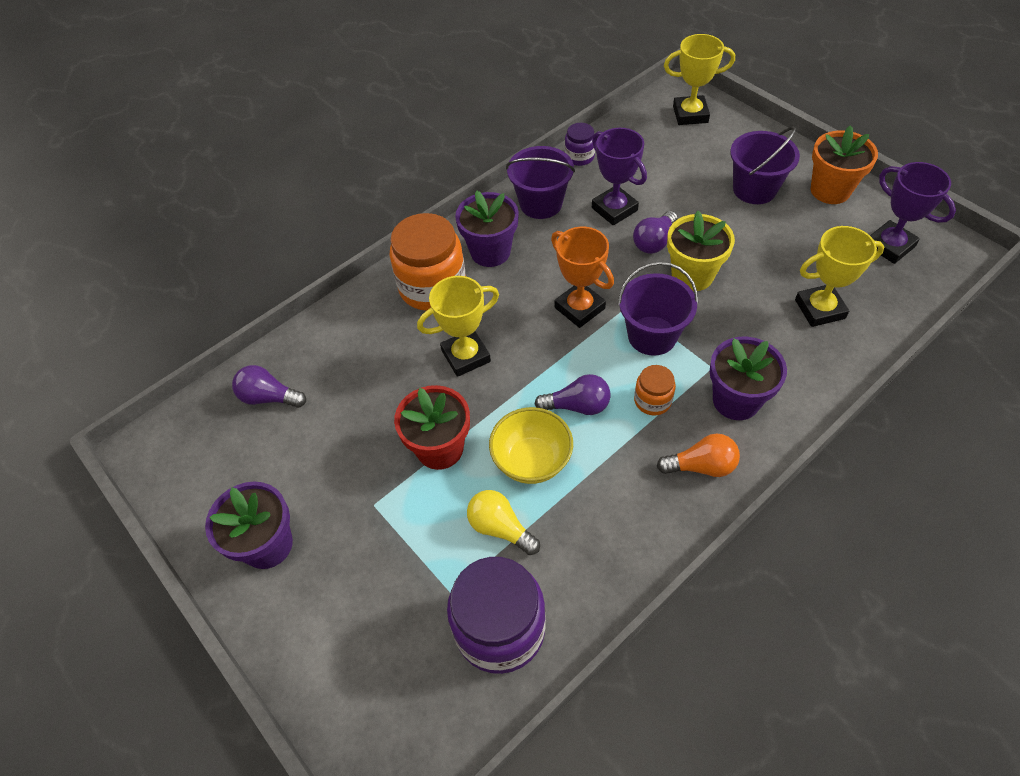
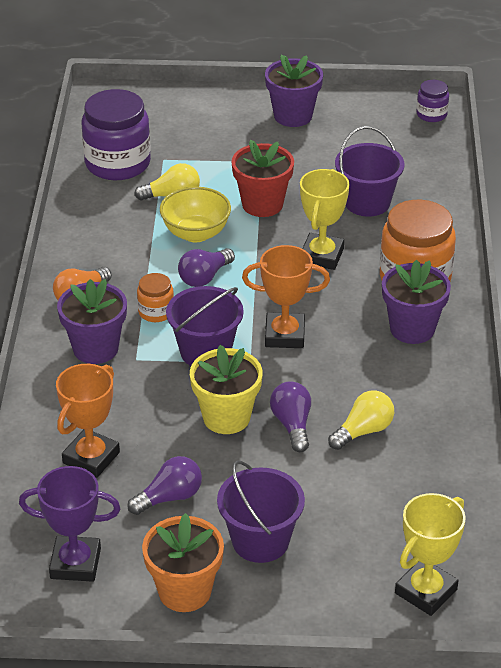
camera: 130 degrees right, 15 degrees down
purple light bulb [232,365,306,408] -> purple light bulb moved to [127,456,202,515]
purple bucket [506,146,575,219] -> purple bucket moved to [335,126,405,217]
purple jar [565,123,595,166] -> purple jar moved to [416,80,449,122]
purple trophy [592,128,647,225] -> yellow light bulb [328,390,394,450]
yellow trophy [795,226,885,327] -> orange trophy [56,364,120,478]

